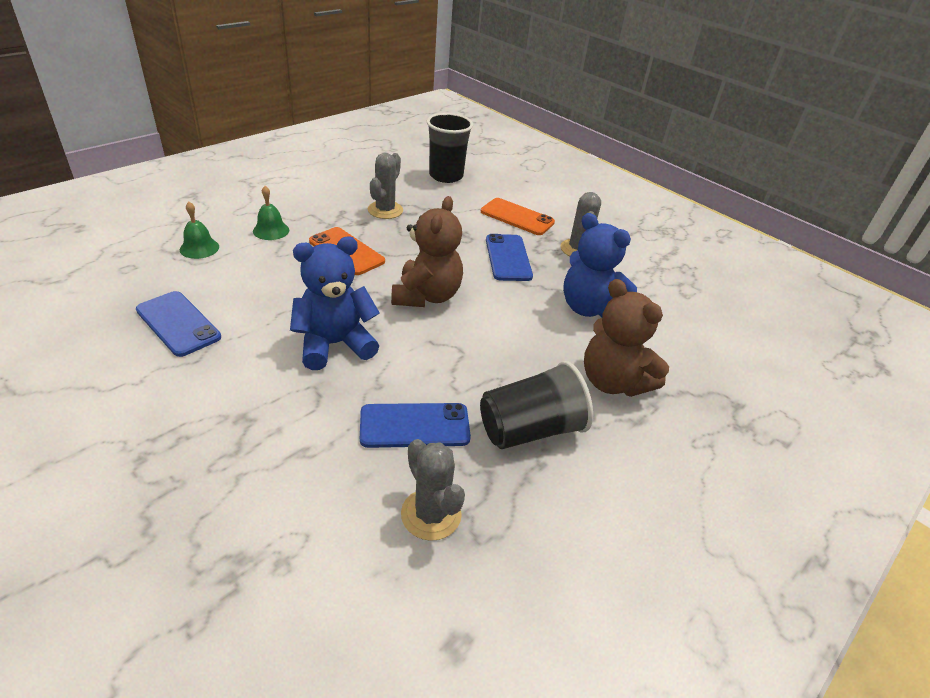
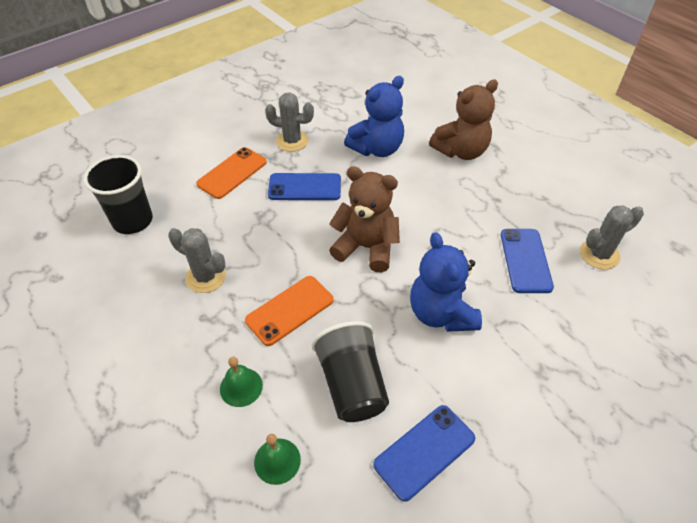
camera: 80 degrees left, 10 degrees up
black cup [480,361,593,449] -> black cup moved to [312,321,389,422]

